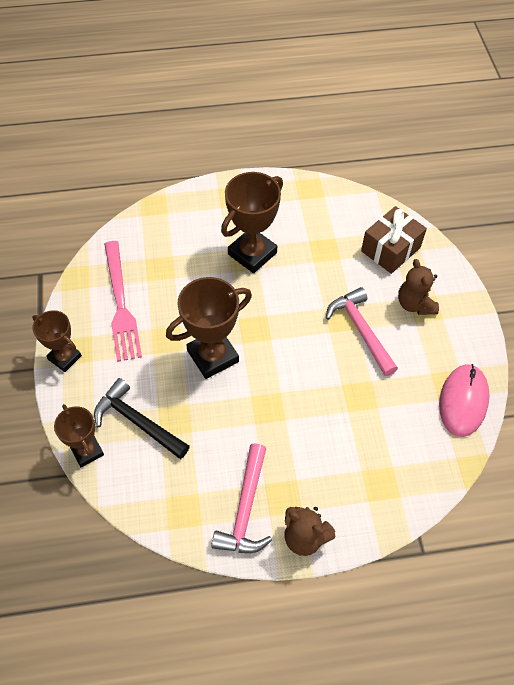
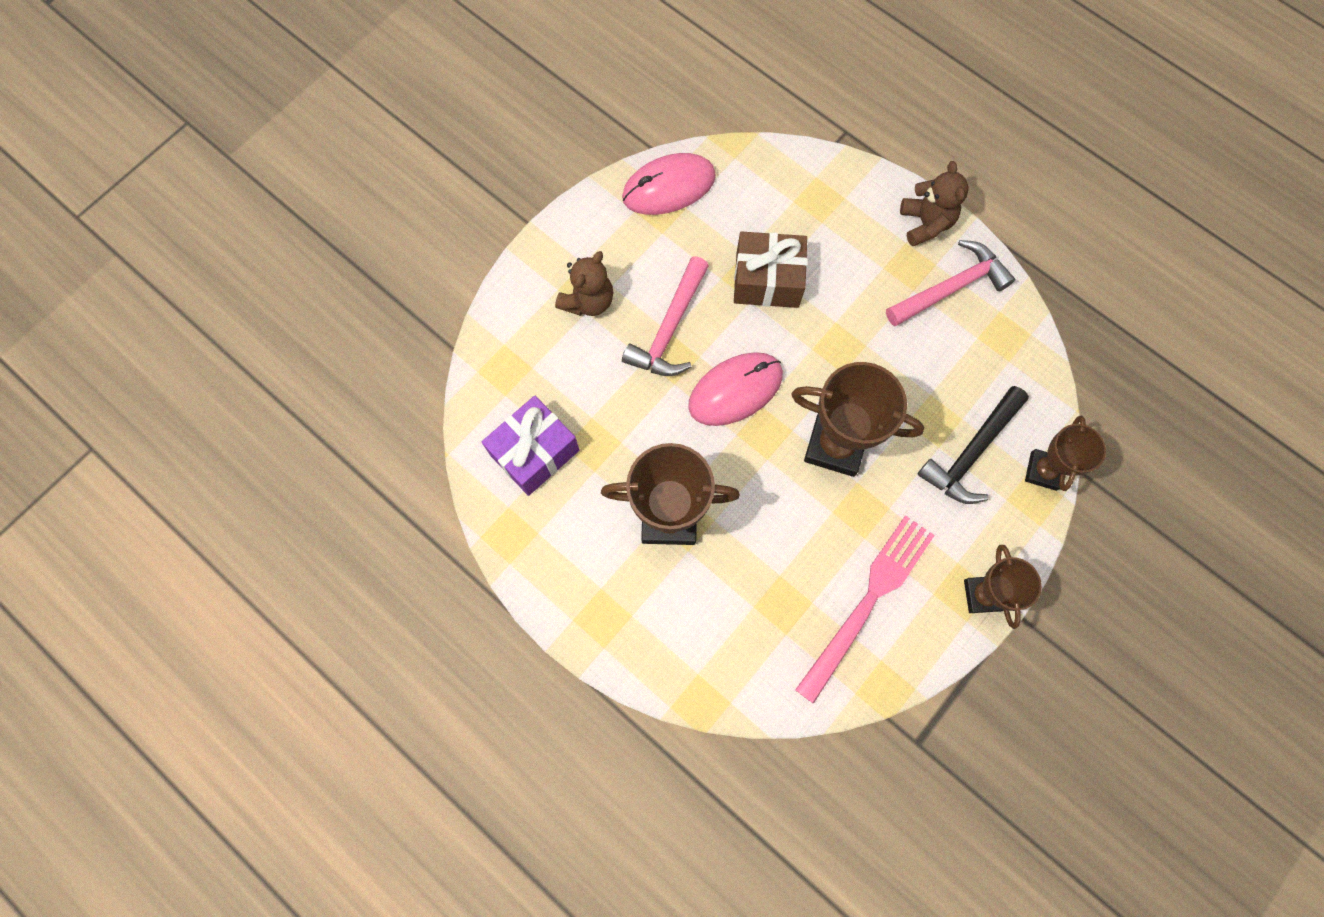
camera: 130 degrees left, 15 degrees up
black hammer [94,378,190,459] -> black hammer turned 45 degrees clockwise [917,386,1029,504]
brown gift [361,206,427,274] -> brown gift moved to [734,231,807,308]
none -> purple gift [482,396,579,496]
none -> pink mouse [688,352,783,426]

